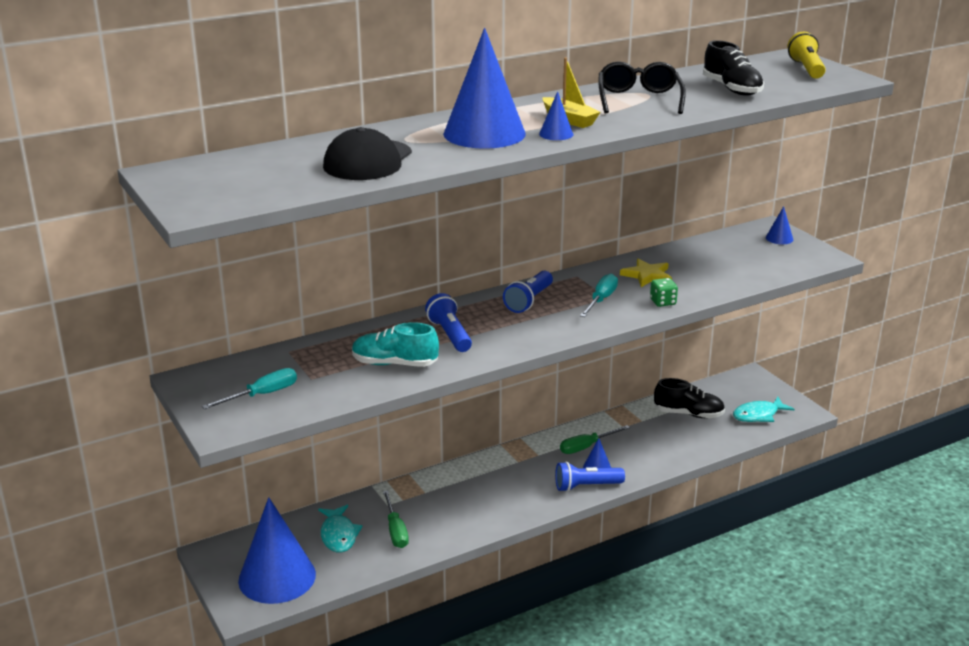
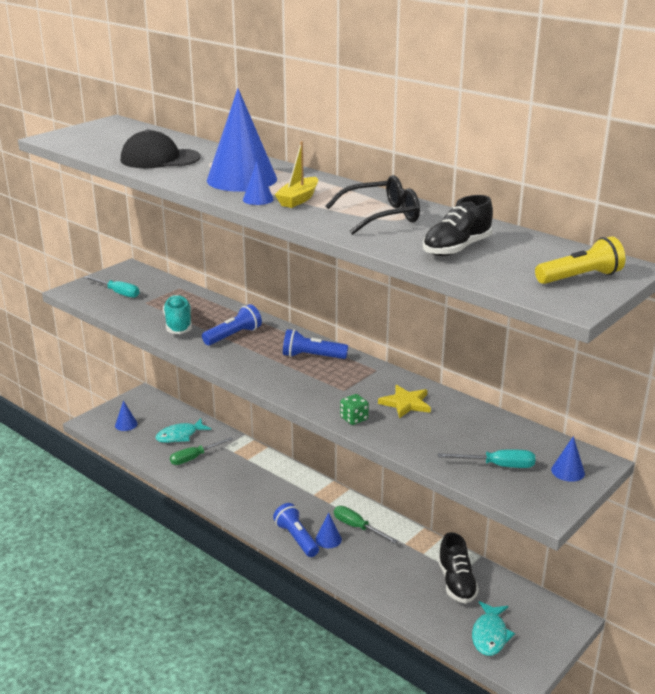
camera: 70 degrees right, 0 degrees up
blue cone [238,497,316,604] -> blue cone [115,400,138,431], size x0.42
turquoise screwdriver [580,273,618,317] -> turquoise screwdriver moved to [438,449,535,468]
turquoise fish [733,397,795,422] -> turquoise fish turned 120 degrees counterclockwise [472,601,515,656]

